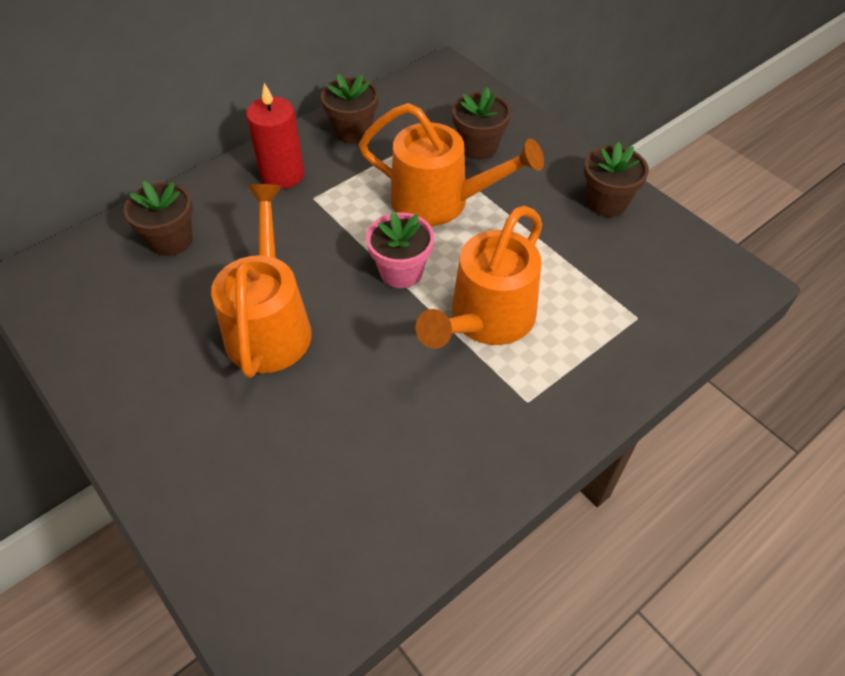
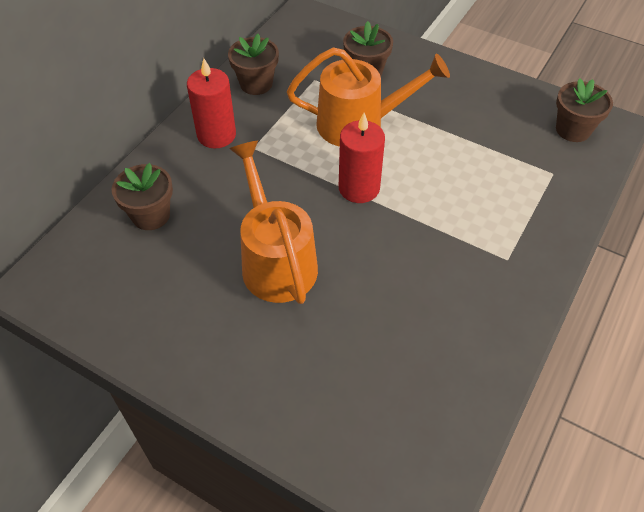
camera: 20 degrees left, 0 degrees up
pink flower pot [366,212,434,288] -> red candle [339,113,385,203]
orange watering can [416,206,542,349] -> none
brown flower pot [584,142,649,217] -> brown flower pot moved to [556,78,613,142]

